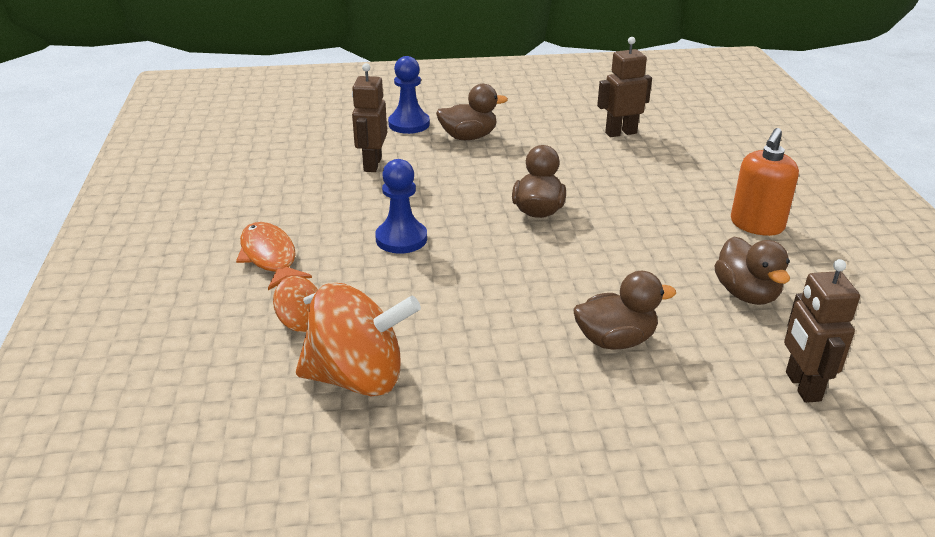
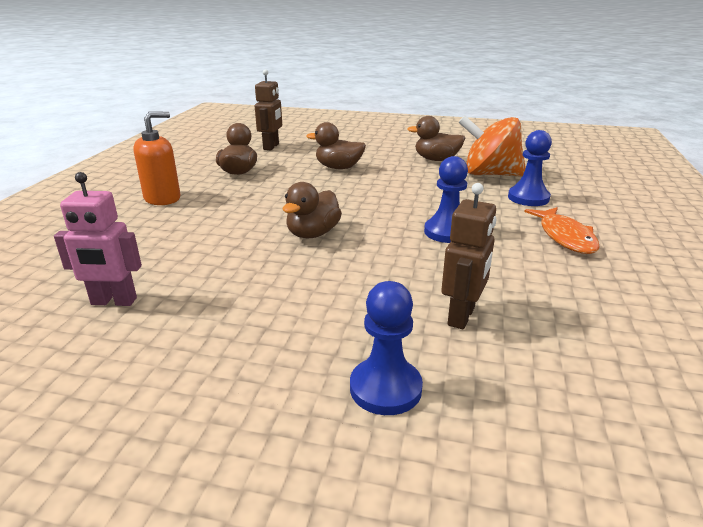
camera: 160 degrees left, 5 degrees down
orange spinning top [273,276,318,332] -> blue pawn [508,130,552,206]
brown duck [436,84,508,140] -> brown duck moved to [408,116,465,161]
brown robot [597,37,652,137] -> pink robot [54,172,142,306]

